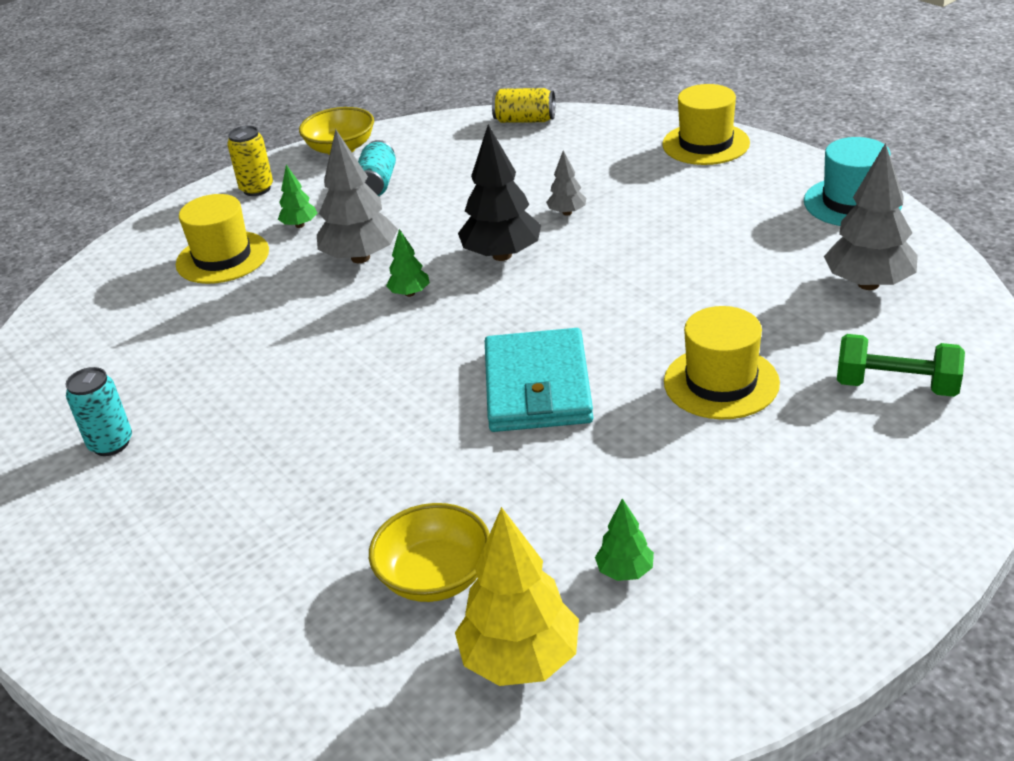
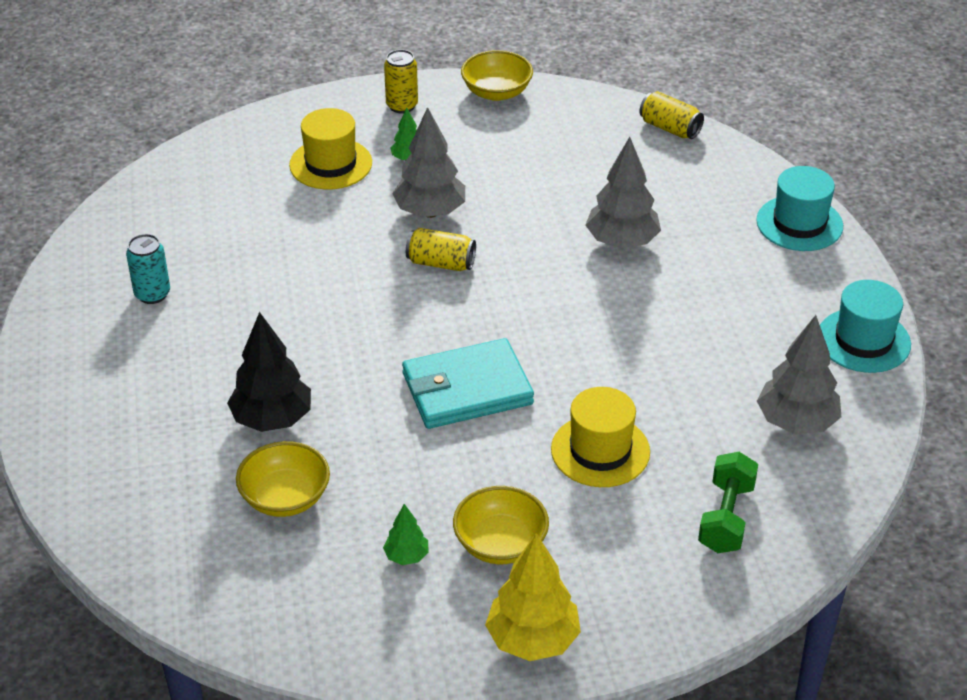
camera: 25 degrees right, 5 degrees up
turquoise can [358,140,396,196] -> none
green tree [386,229,430,297] -> yellow can [406,228,476,271]
yellow tree [455,507,579,686] -> yellow tree moved to [485,533,581,661]
black tree [458,124,541,261] -> black tree moved to [227,312,311,432]
turquoise wallet [485,328,593,432] -> turquoise wallet turned 45 degrees clockwise [402,338,534,429]
grey tree [546,150,586,216] -> grey tree [585,137,661,248], size x1.97
yellow hat [662,84,750,165] -> turquoise hat [756,166,843,251]
green dumbbell [837,334,965,397] -> green dumbbell turned 60 degrees clockwise [698,452,758,553]
none -> yellow bowl [453,486,549,564]

